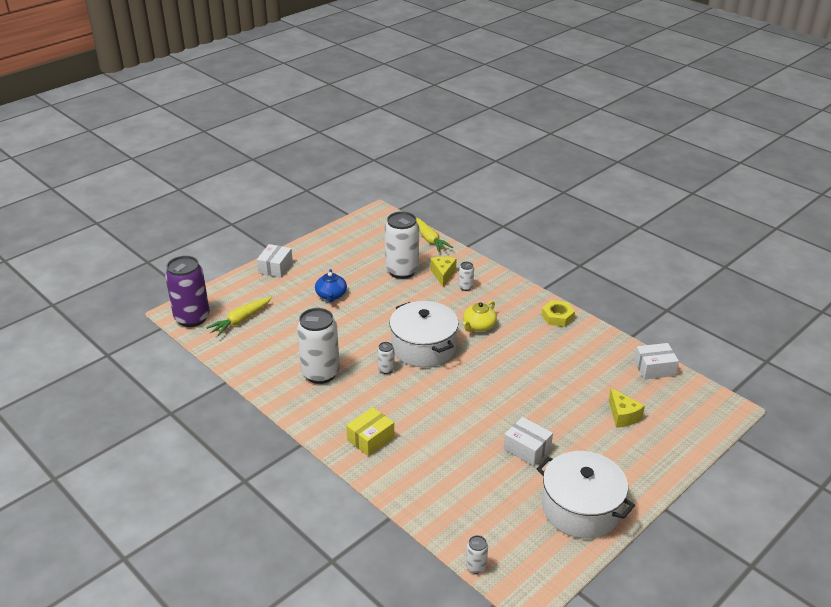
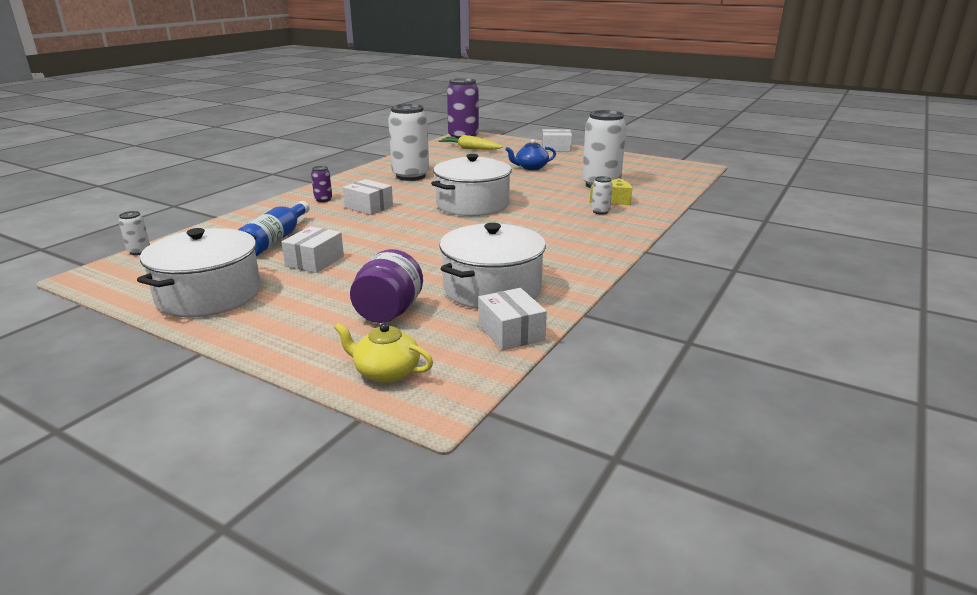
camera: 75 degrees right, 10 degrees down
yellow box [346,407,394,456] -> purple can [311,166,332,202]
white can [377,342,395,374] -> none
yellow carrot [416,218,453,253] -> none
yellow teapot [463,301,497,332] -> yellow teapot moved to [334,323,433,383]
yellow nut [542,300,575,327] -> none
yellow cheese [609,388,645,428] -> purple jar [350,249,423,323]
none -> blue bottle [238,201,310,256]
none -> white box [343,179,393,215]
none -> white pot [439,223,546,309]

